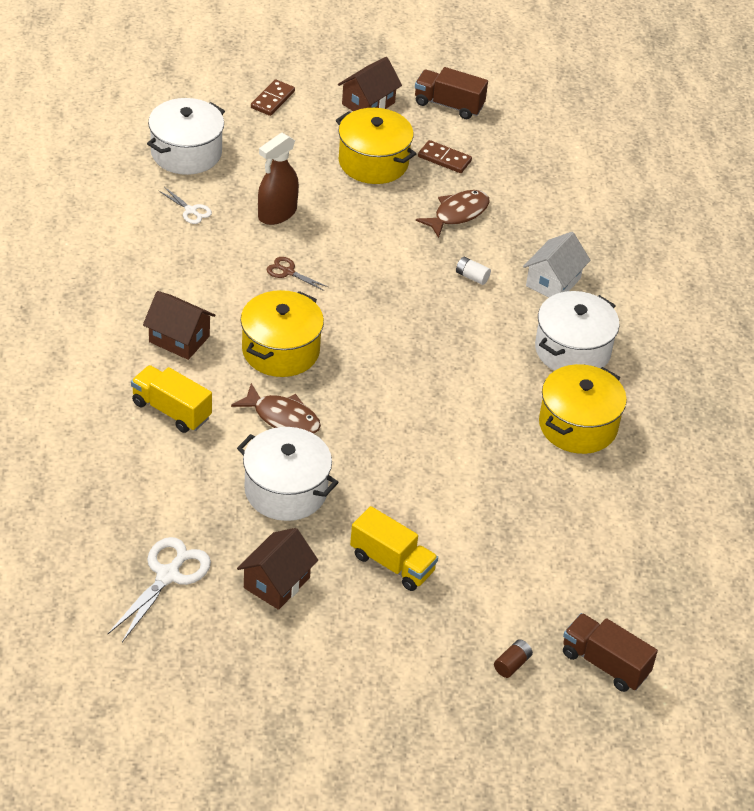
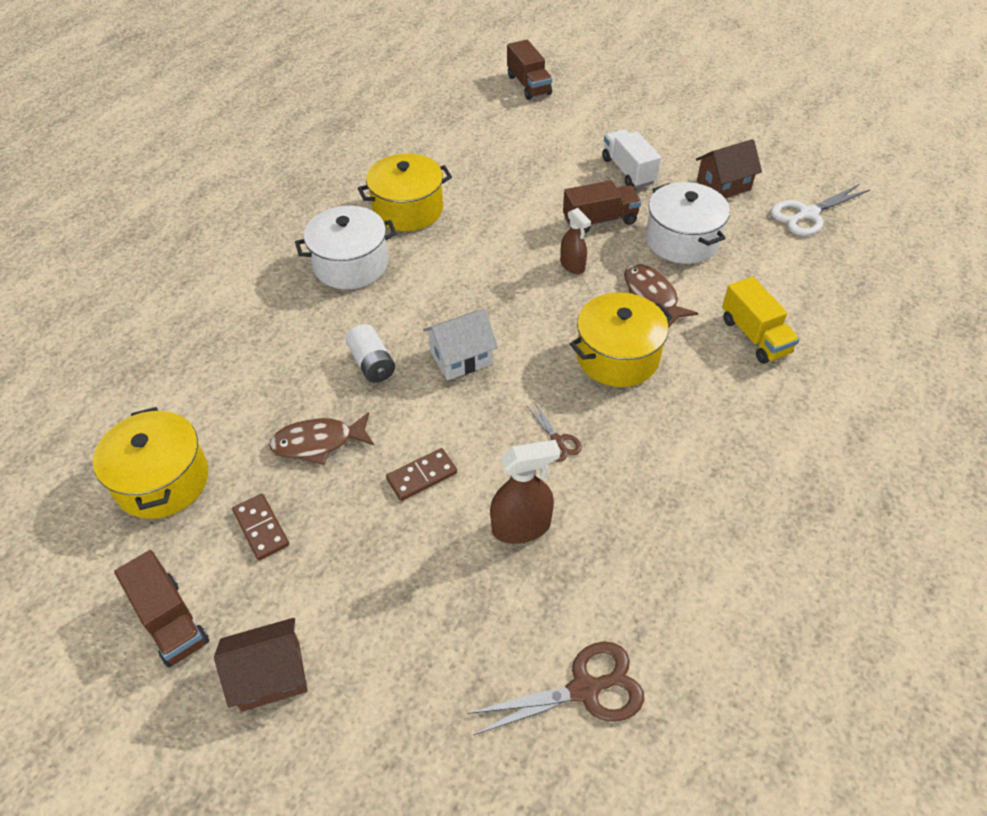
camera: 145 degrees left, 5 degrees up
brown house [143,291,216,360] -> none
white pot [147,98,225,175] -> brown scissors [467,641,644,735]
white scissors [158,187,212,224] -> none
brown domino [251,80,295,116] -> brown domino moved to [386,448,457,501]
yellow pot [336,108,416,184] -> yellow pot moved to [93,407,208,519]
yellow truck [350,506,438,591] -> white truck [602,129,661,188]
white battery [456,257,491,285] -> white battery [346,324,395,383], size x1.57
brown battery [494,639,533,678] -> none
white house [523,232,591,297] -> white house moved to [423,309,498,380]
none -> brown spray bottle [560,208,591,274]
none -> brown truck [563,180,641,233]

